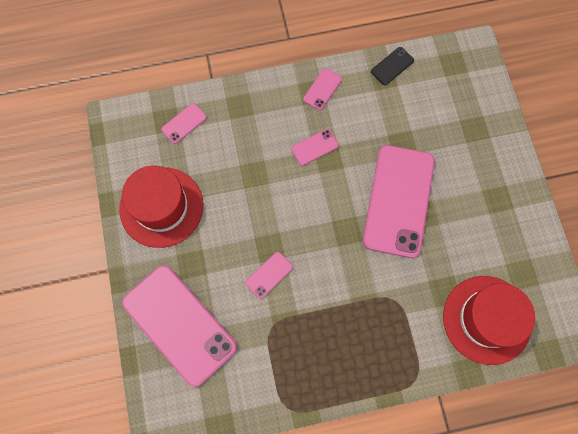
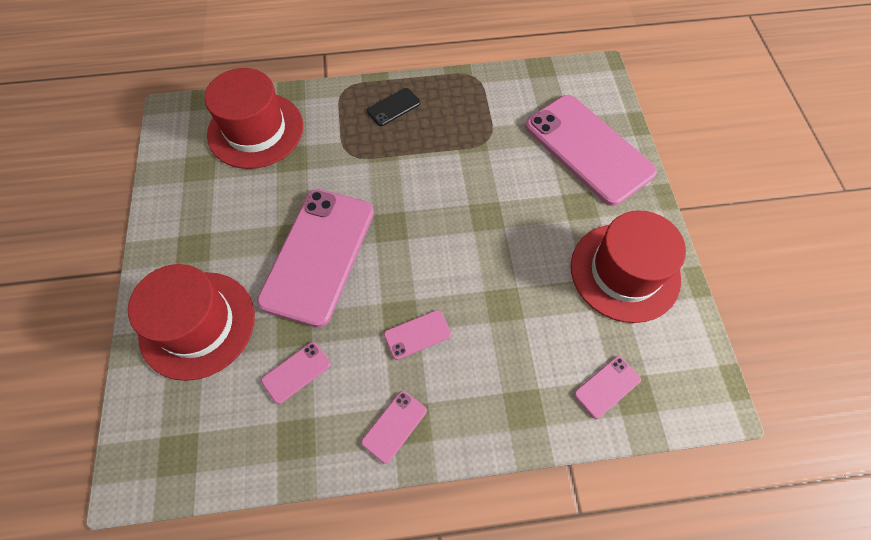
camera: 175 degrees left, 10 degrees down
pink phone [245,252,293,299] -> pink phone moved to [261,342,331,404]
black phone [371,47,414,85] -> black phone moved to [367,88,420,126]
none -> red hat [128,264,255,381]

